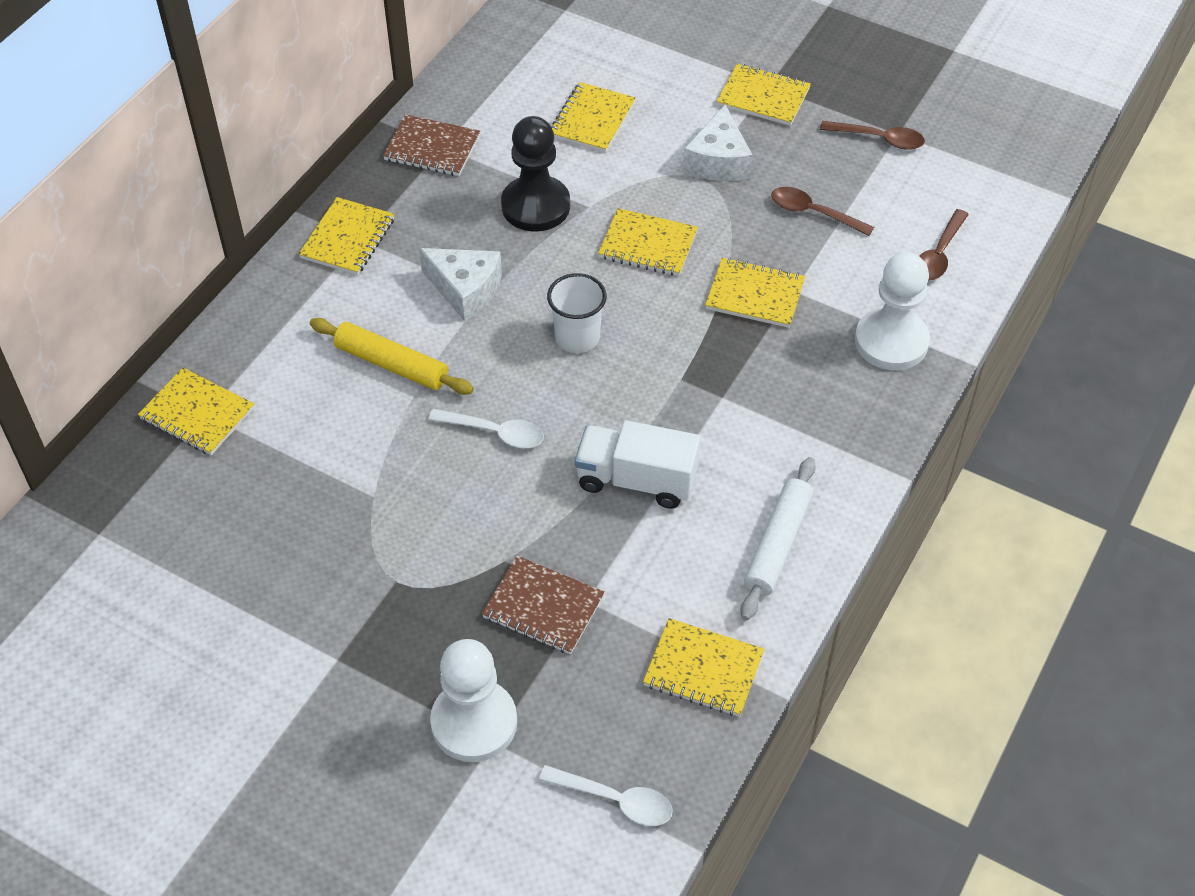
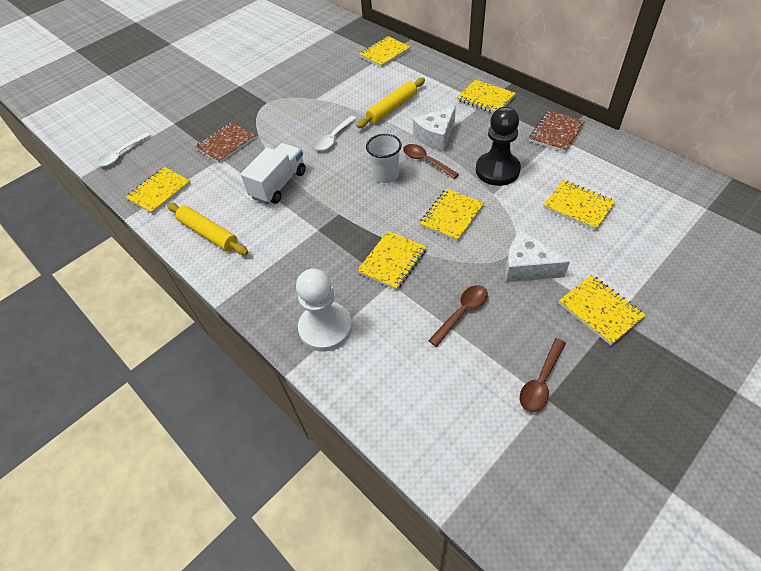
camera: 110 degrees right, 0 degrees up
white pawn [430,639,517,762] -> none
yellow notebook [717,63,811,126] -> yellow notebook turned 75 degrees counterclockwise [559,275,646,345]
white rolling pin [740,457,816,620] -> yellow rolling pin [167,203,248,255]
brown spoon [919,209,969,280] -> brown spoon moved to [403,144,459,179]

